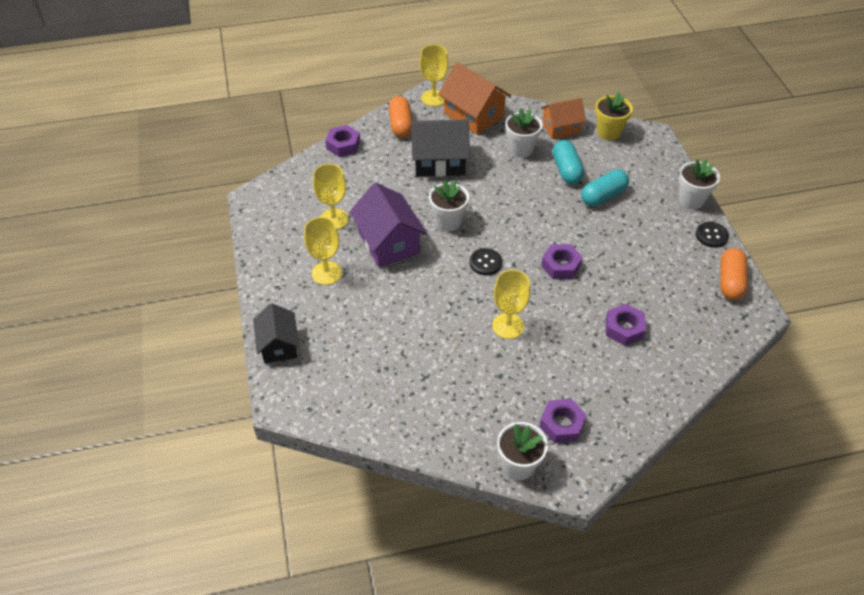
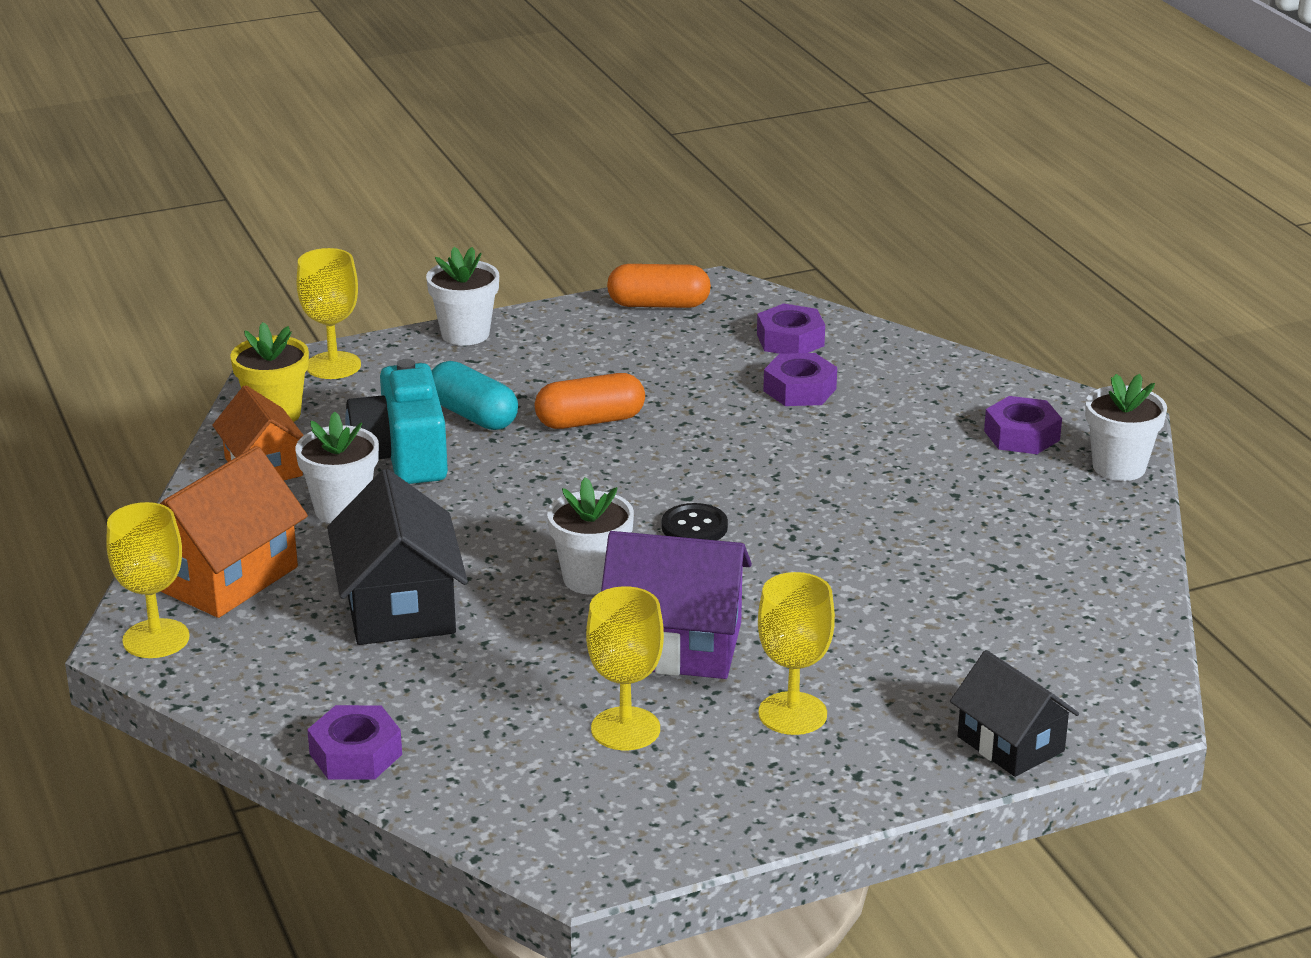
camera: 100 degrees left, 20 degrees down
black house [253,303,299,363] -> black house turned 75 degrees clockwise [950,650,1079,777]
purple house [350,183,427,267] -> purple house turned 45 degrees clockwise [601,531,752,679]
orange capsule [389,96,412,138] -> orange capsule moved to [535,373,645,429]
yellow goblet [492,270,530,339] -> yellow goblet moved to [297,248,361,379]
purple nut [541,244,583,279] -> purple nut moved to [757,303,825,354]
turquoise capsule [552,140,584,184] -> turquoise camera [345,359,448,484]
black button [696,222,729,248] -> none

